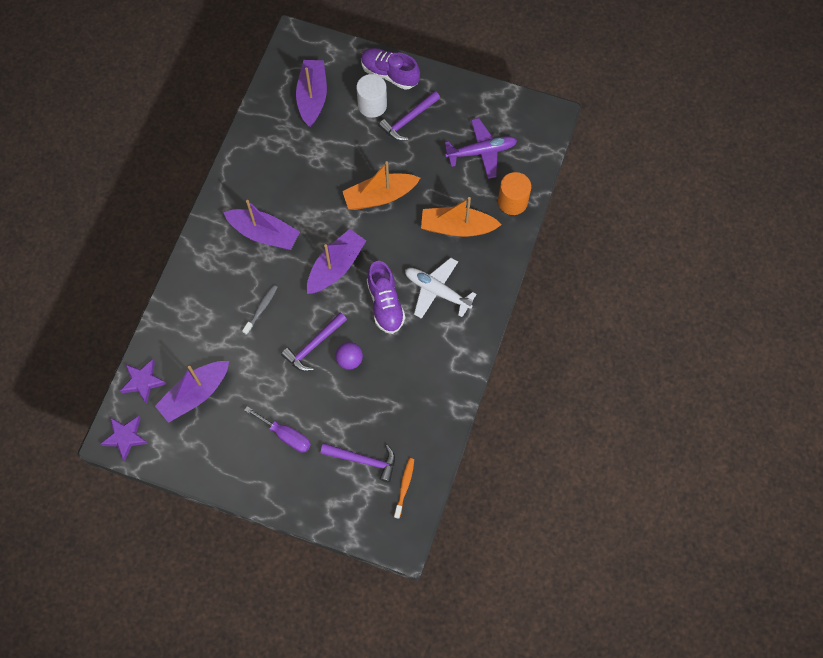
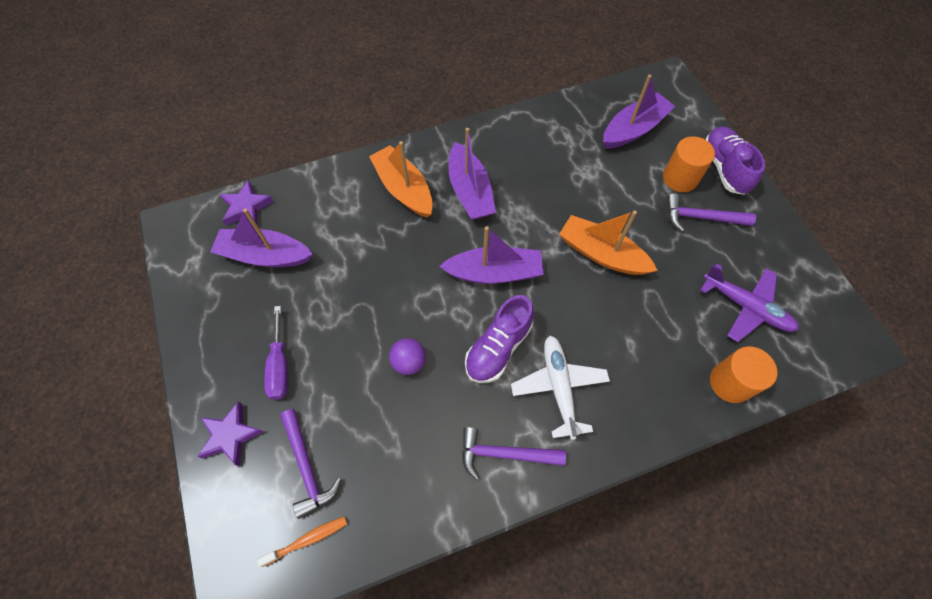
camera: 50 degrees right, 5 degrees down
purple star [101,416,148,461] -> purple star moved to [197,401,263,466]
grey toothbrush [242,285,278,335] -> none
purple hammer [281,312,347,371] -> purple hammer moved to [462,427,566,480]
white cylinder [356,74,387,118] -> orange cylinder [663,136,715,192]
orange boat [421,197,502,237] -> orange boat moved to [369,141,433,218]

